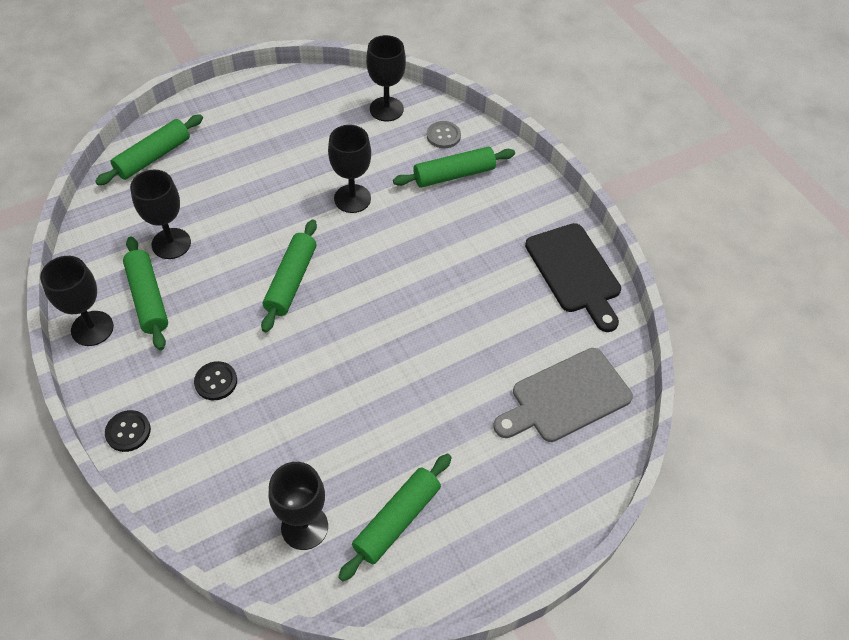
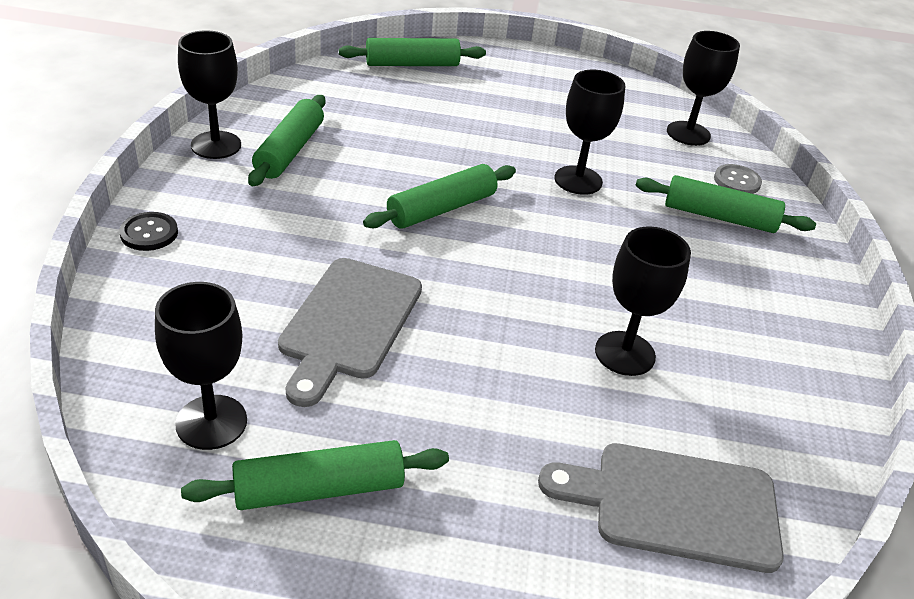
camera: 35 degrees right, 15 degrees down
black goblet [130,170,191,259] -> black goblet moved to [595,226,691,376]
black button [194,361,237,400] -> none
black cutting board [525,223,621,332] -> none
none -> grey cutting board [278,258,422,407]

